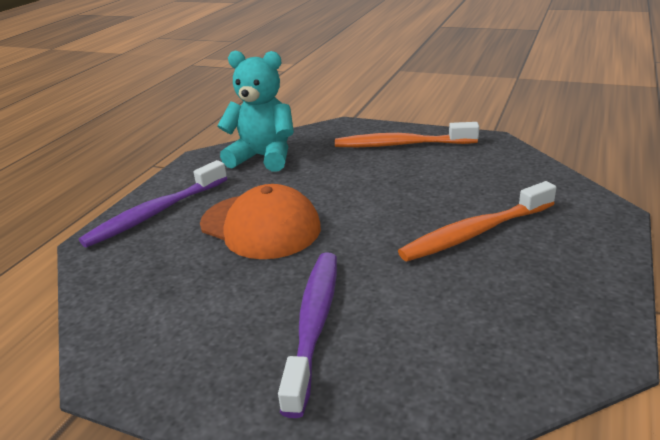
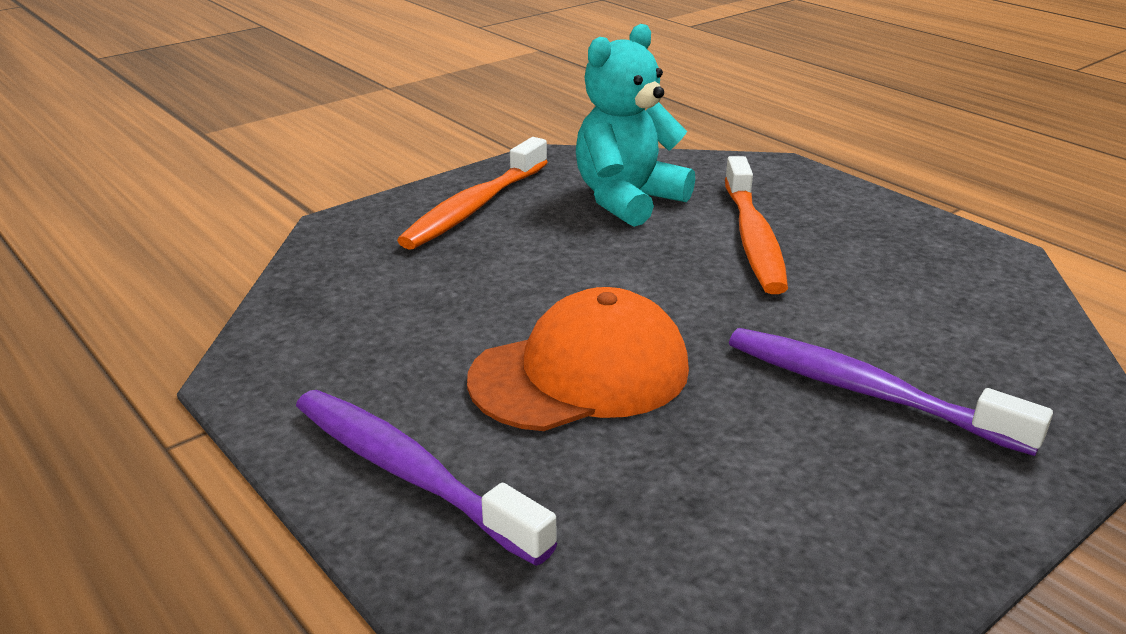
camera: 65 degrees left, 0 degrees up
purple toothbrush [79,160,227,248] -> purple toothbrush turned 150 degrees clockwise [296,390,557,566]
turquoise teddy bear [217,50,294,172] -> turquoise teddy bear moved to [576,24,695,227]

